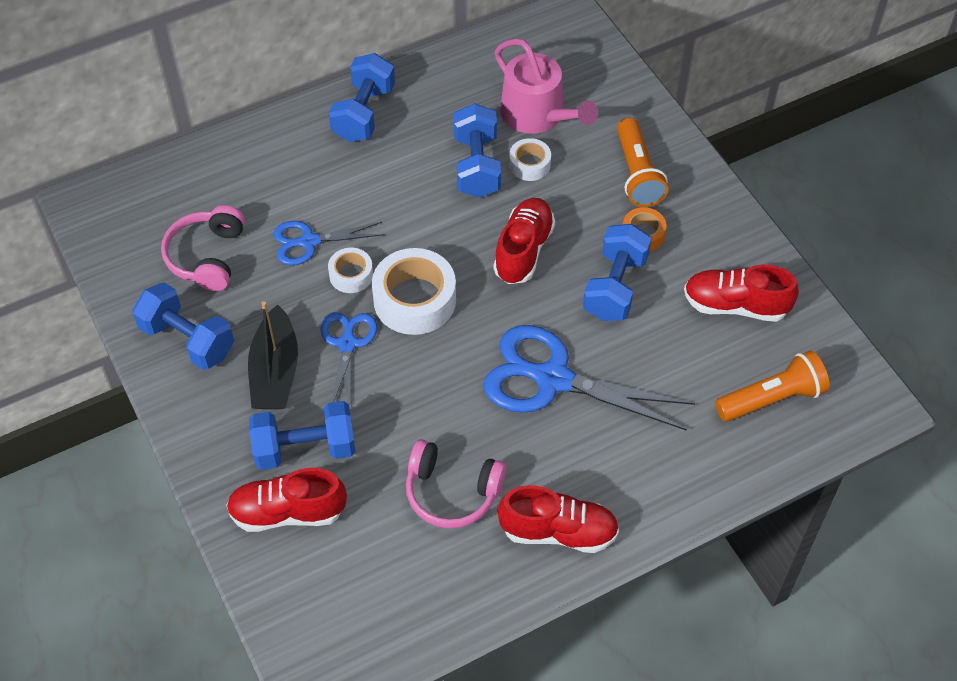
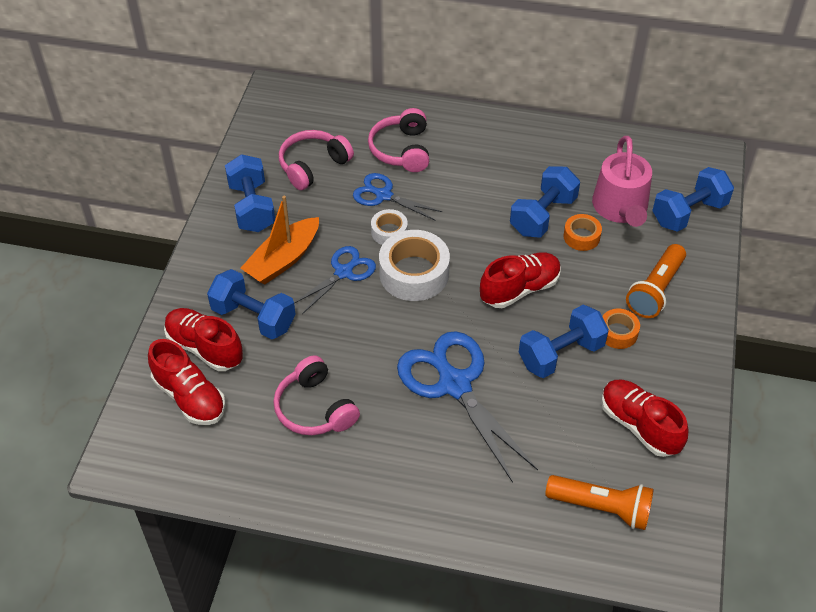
camera: 40 degrees right, 5 degrees down
black boat [248,301,298,409] -> orange boat [241,196,319,285]
blue dumbbell [329,53,395,142] -> blue dumbbell moved to [652,167,734,232]
red shoe [497,485,619,553] -> red shoe moved to [148,339,226,425]
white tape [509,138,551,181] -> orange tape [564,214,602,251]
none -> pink headphones [368,108,429,172]

